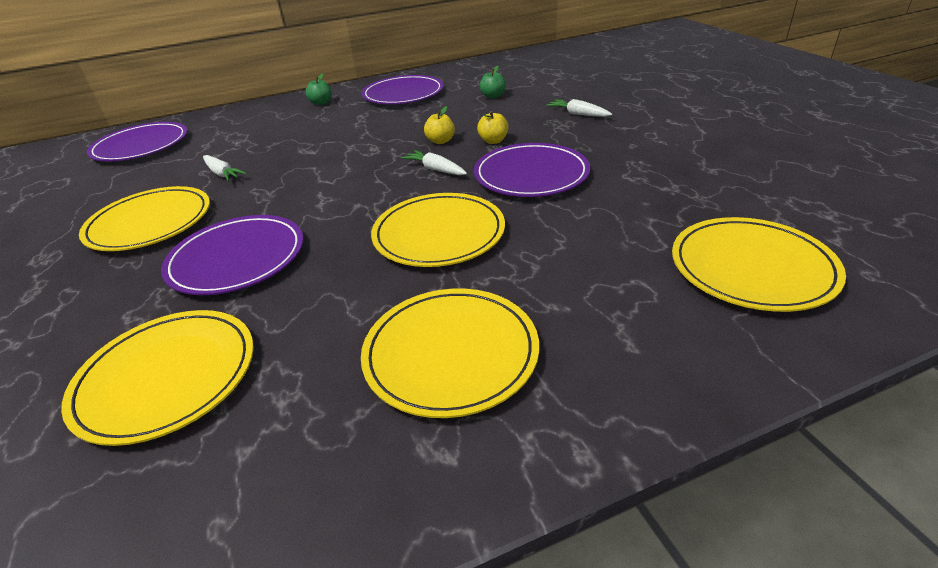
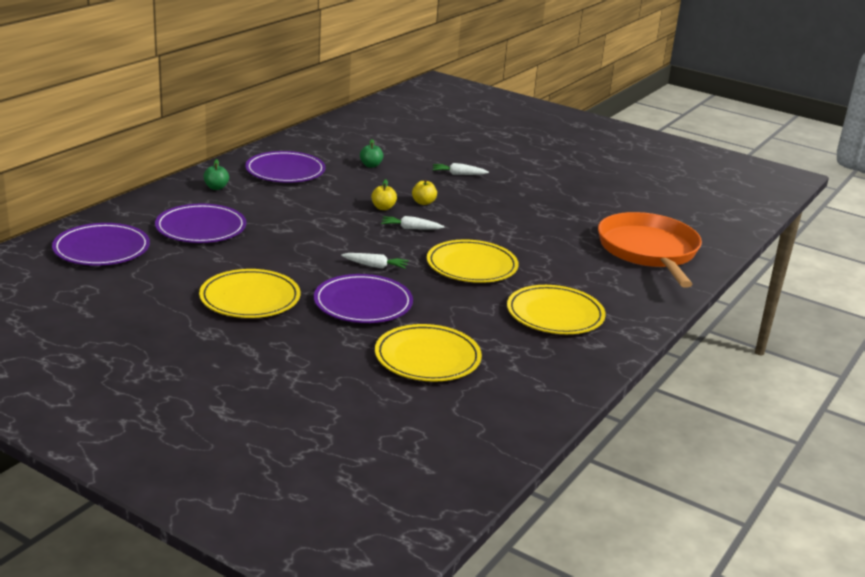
camera: 40 degrees left, 10 degrees down
white carrot [203,155,246,181] -> white carrot moved to [341,253,409,269]
purple plate [474,143,590,197] -> purple plate moved to [155,204,246,243]
yellow plate [672,217,846,312] -> orange pan [598,212,702,288]

